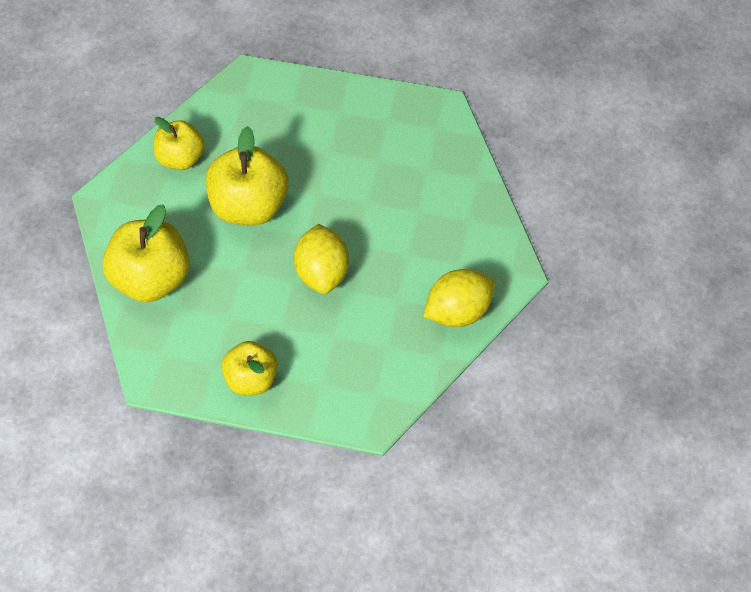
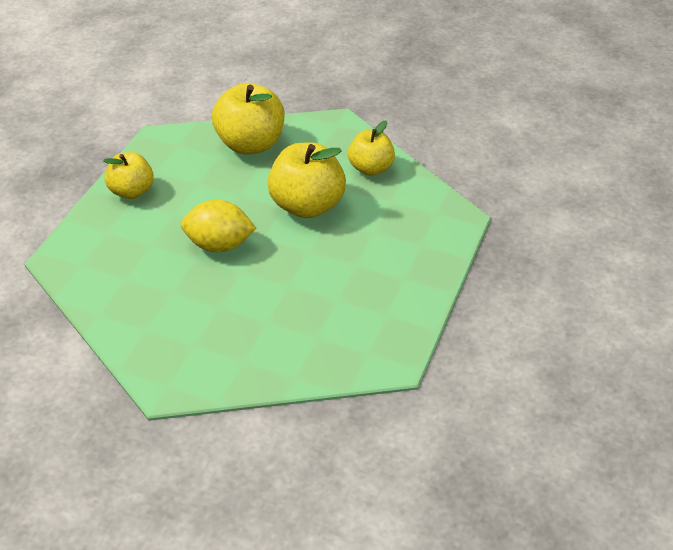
camera: 100 degrees right, 15 degrees down
yellow lemon [423,269,495,327] -> none

